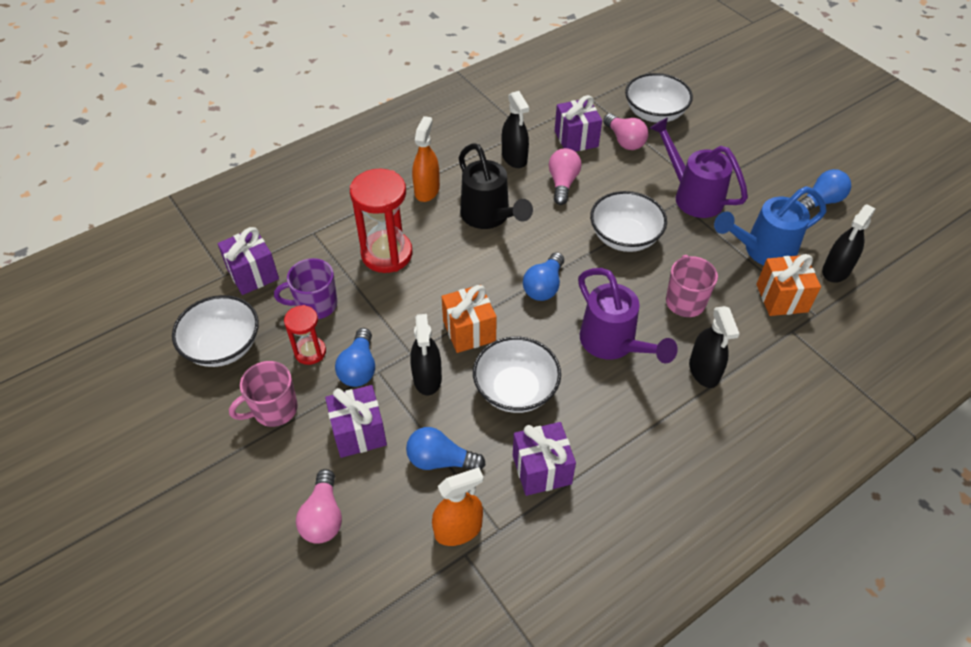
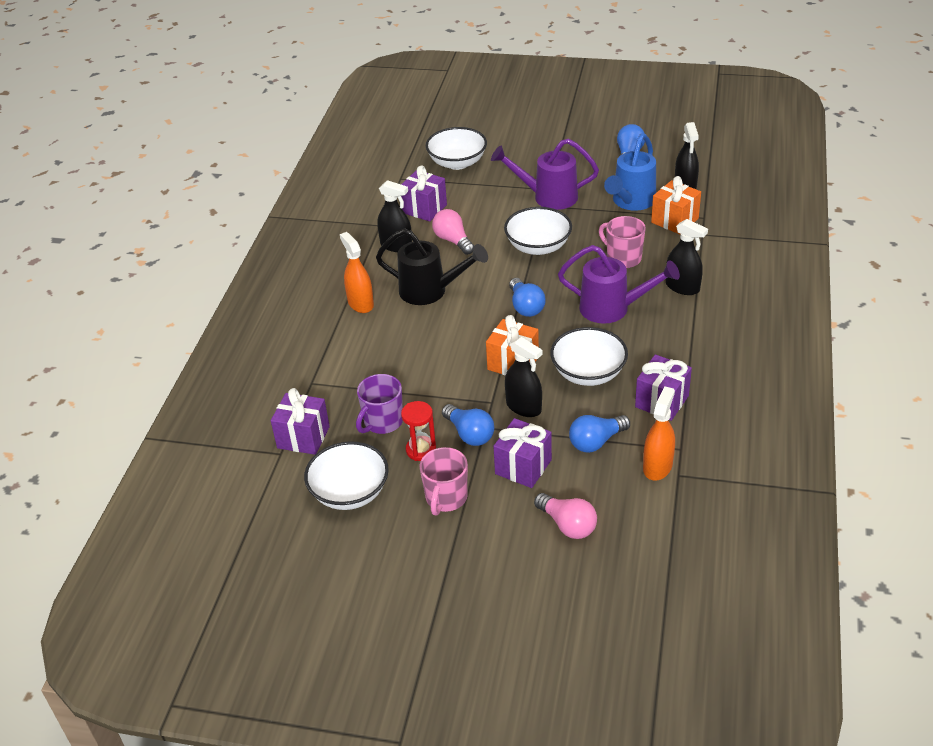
camera: 40 degrees left, 10 degrees down
red hourglass [350,169,413,273] -> none
pink light bulb [603,113,648,150] -> none

